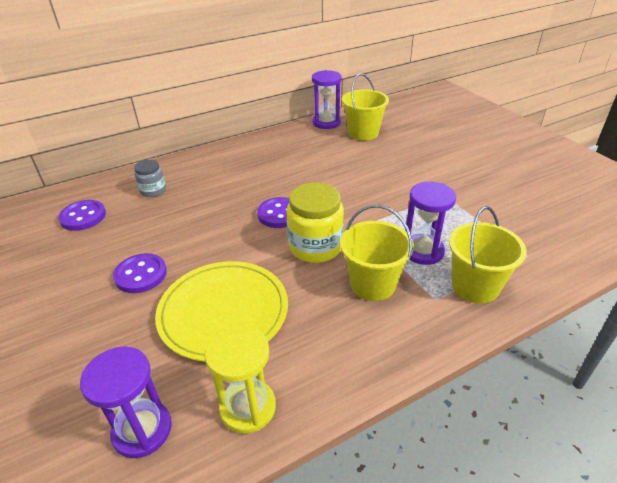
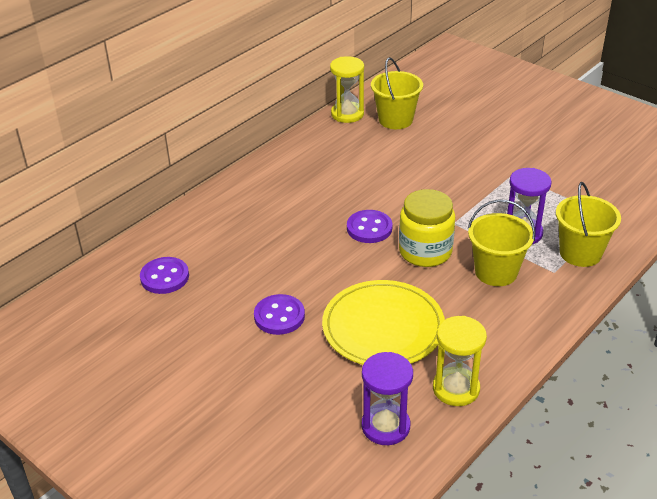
camera: 20 degrees left, 0 degrees up
grey jar [134,159,166,197] -> none
purple hourglass [312,70,342,129] -> yellow hourglass [330,56,364,123]

